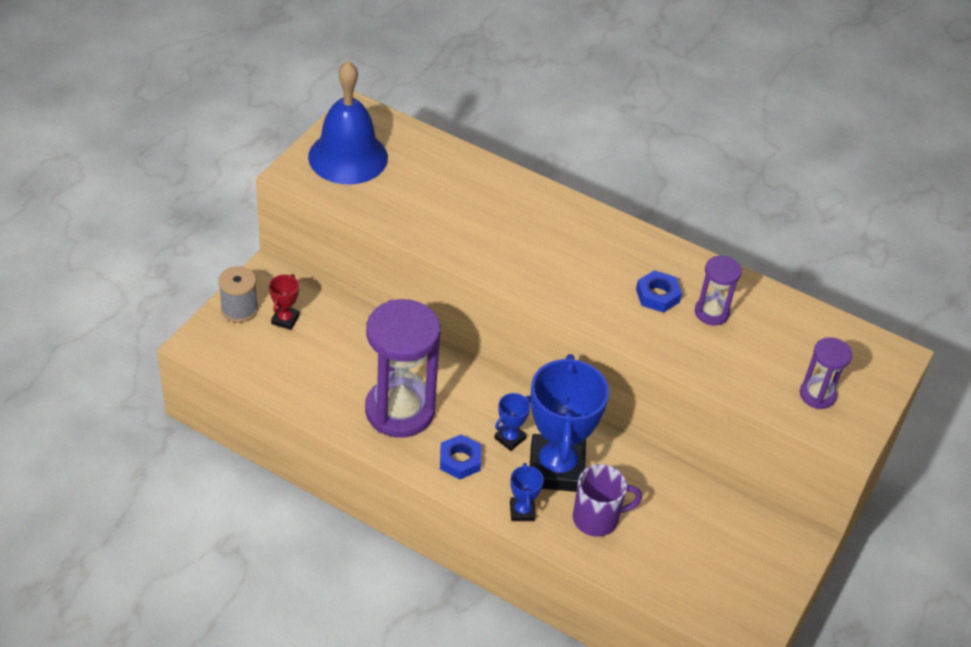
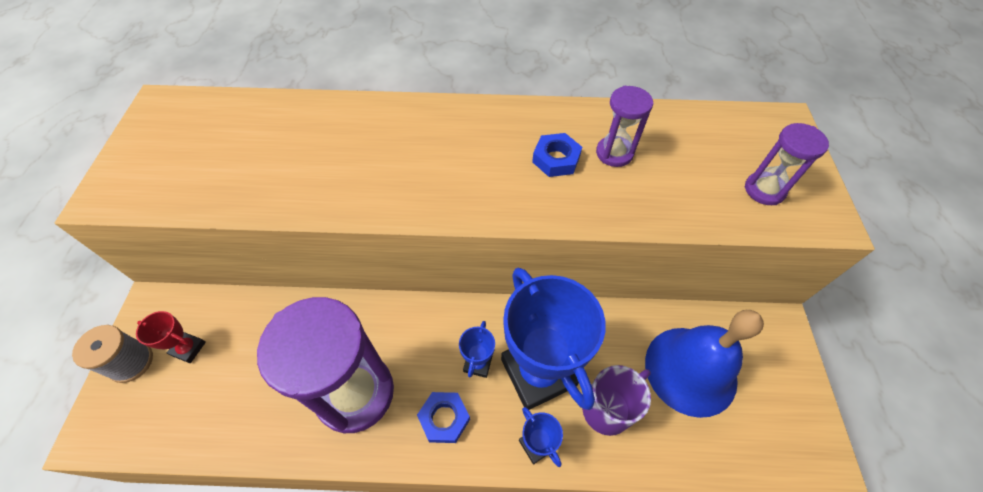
camera: 25 degrees left, 10 degrees up
red trophy [269,274,300,330] -> red trophy turned 60 degrees counterclockwise [136,311,206,363]
blue bell [308,61,388,185] -> blue bell moved to [645,310,764,418]

